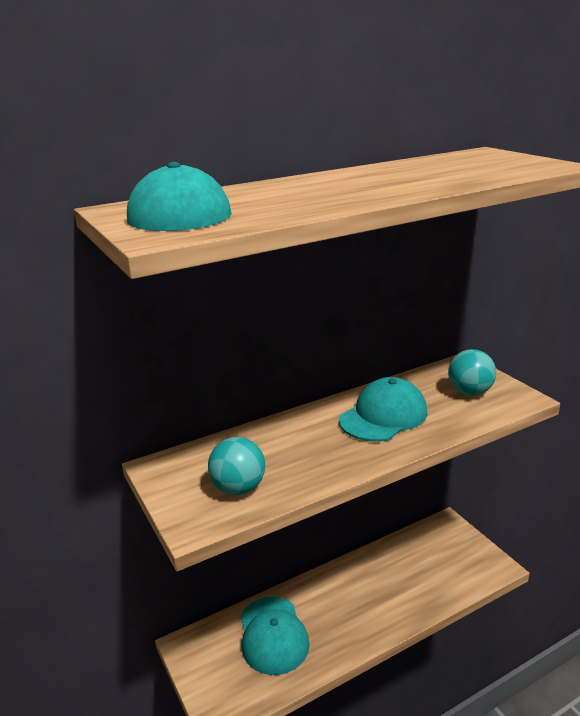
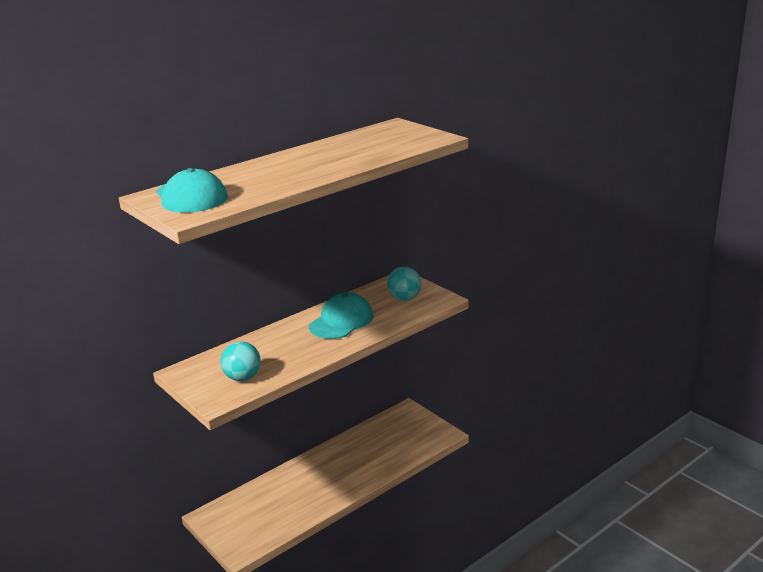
camera: 10 degrees left, 0 degrees up
turquoise cap [241,597,309,675] -> none

